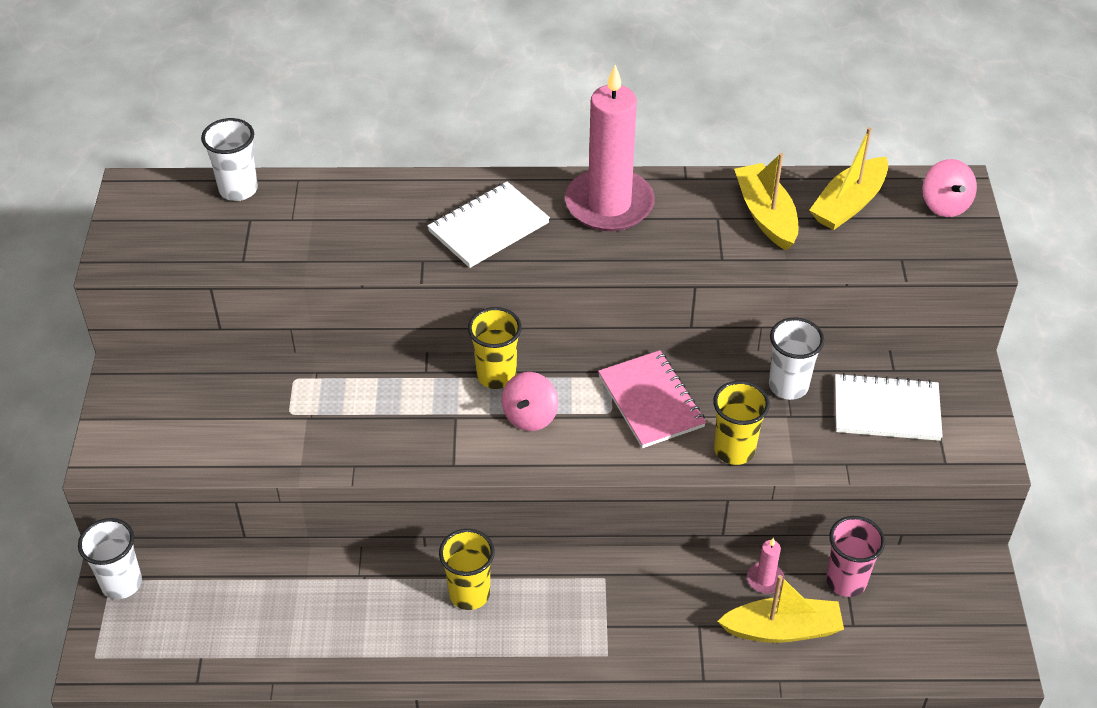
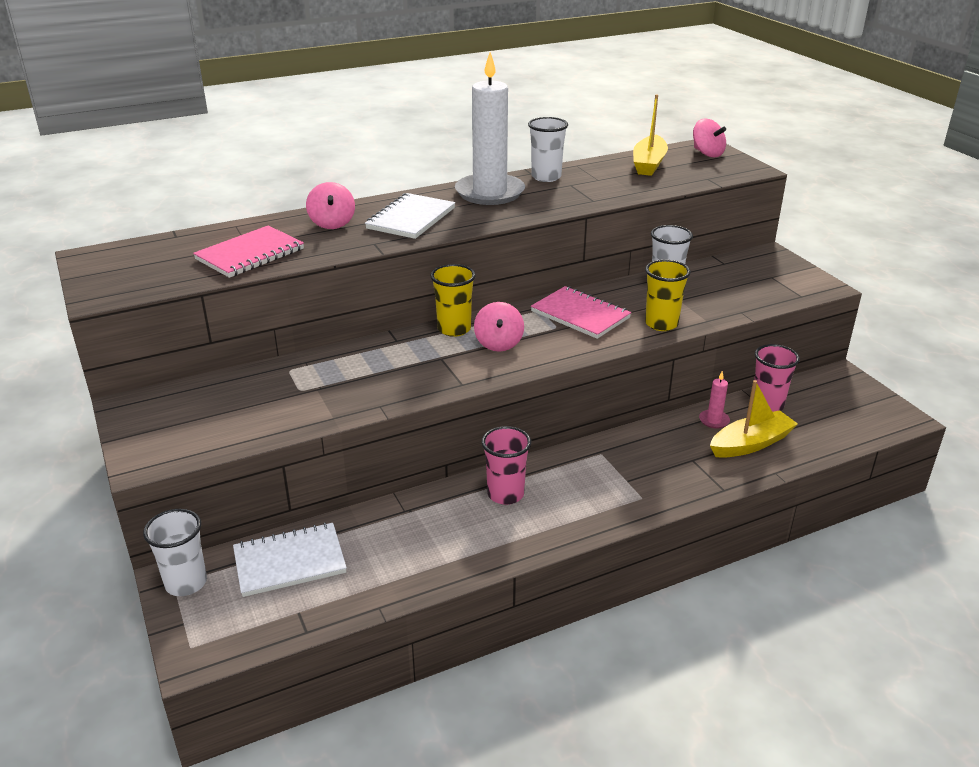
camera: 25 degrees left, 15 degrees down
white cup [201,118,258,201] -> white cup moved to [528,117,568,182]
yellow cup [439,529,495,610] -> pink cup [482,426,531,505]
pink candle [565,65,655,231] -> white candle [455,52,525,205]
yellow boat [734,153,799,251] -> none
white notebook [835,373,943,441] -> white notebook moved to [233,523,347,597]
none -> pink notebook [193,225,304,278]
none -> pink spinning top [306,182,355,229]

